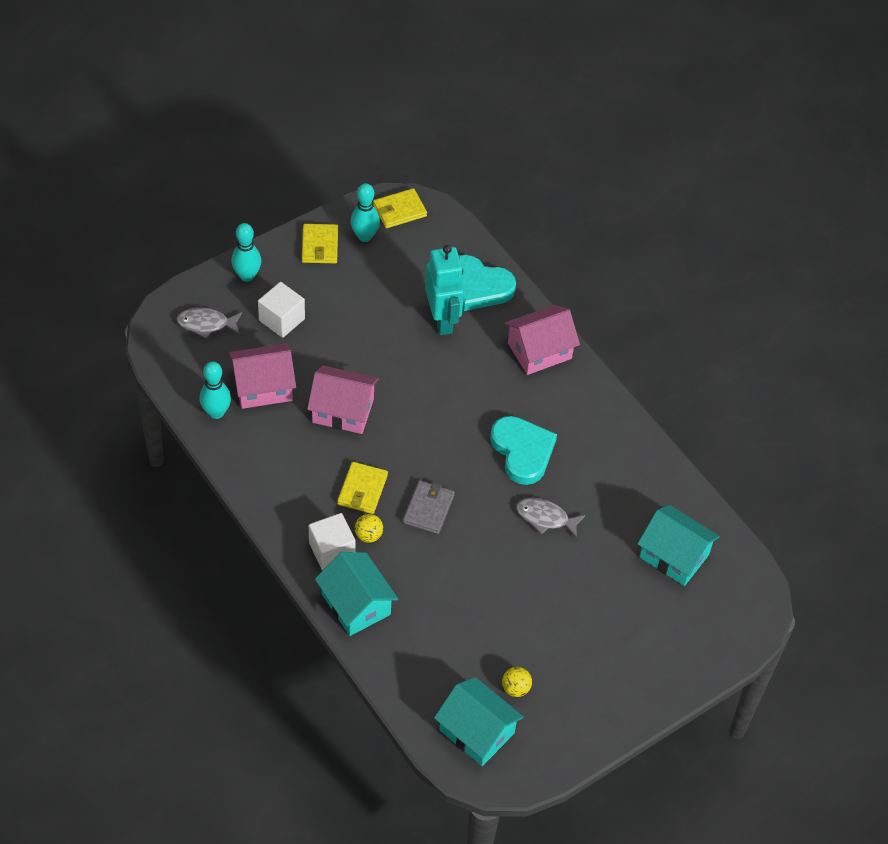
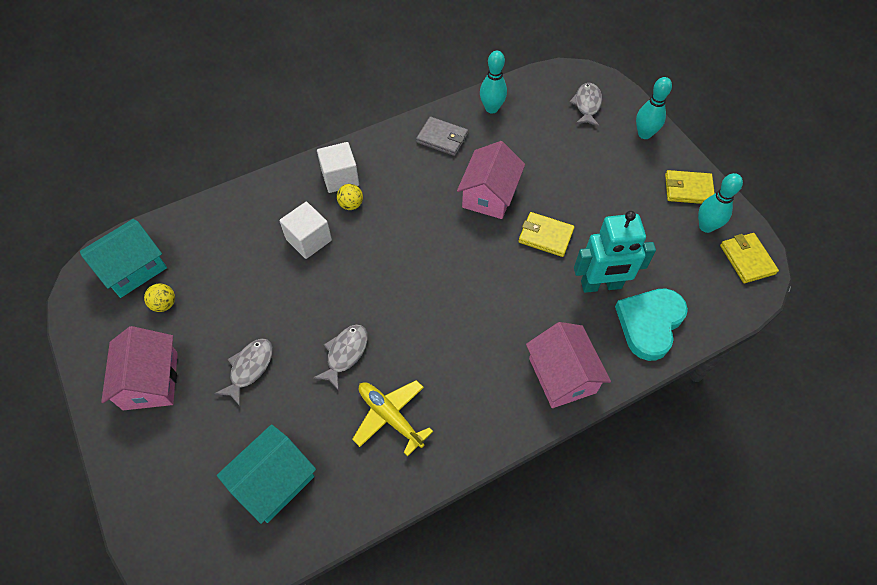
camera: 100 degrees right, 5 degrees up
pink house [229,343,296,409] -> pink house moved to [101,326,178,410]
white cube [258,282,305,338] -> white cube moved to [279,202,332,259]
turquoise house [315,552,398,636] -> none
yellow wallet [337,462,388,514] -> yellow wallet moved to [518,212,575,257]
grey wallet [403,480,455,534] -> grey wallet moved to [416,116,468,156]
turquoise heart [490,416,557,485] -> none
none -> grey fish [214,338,273,406]
none -> yellow plane [352,380,433,457]

